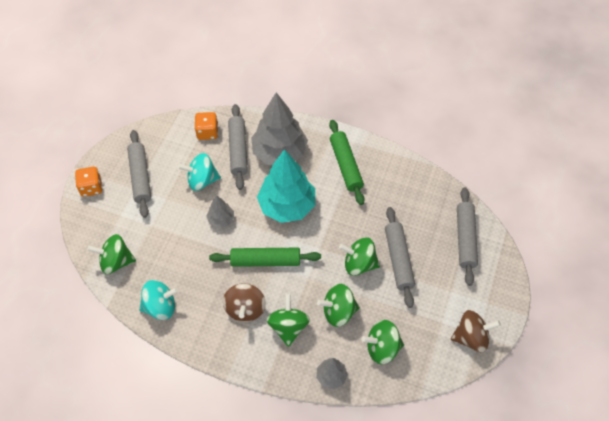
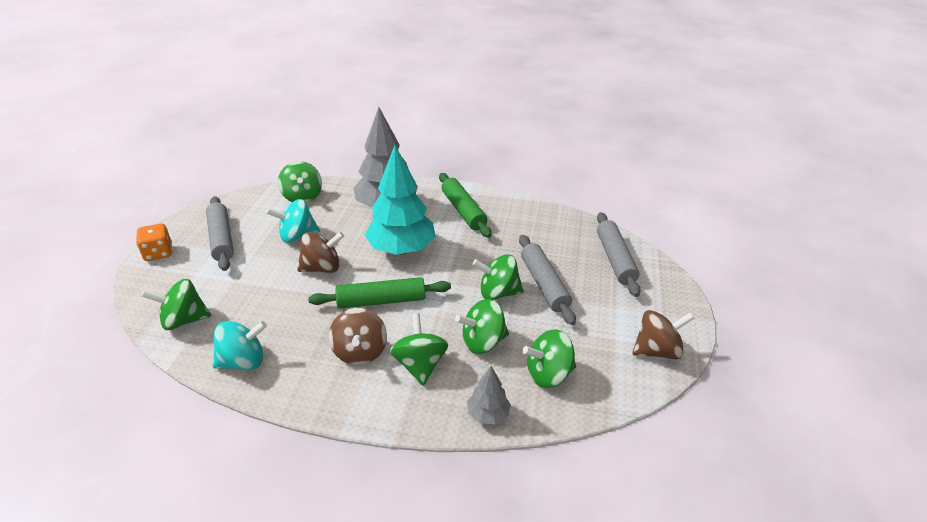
camera: 10 degrees left, 20 degrees down
orange dice [194,112,218,140] -> green spinning top [278,161,322,203]
grey tree [206,195,234,228] -> brown spinning top [297,232,344,273]
grey rolling pin [228,104,248,190] -> none

